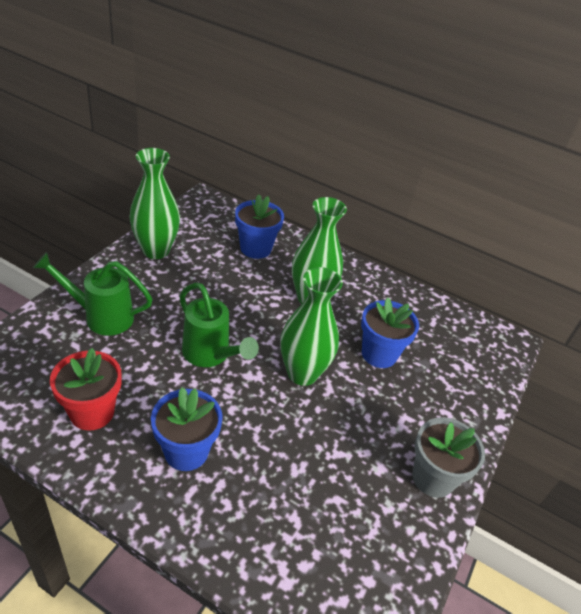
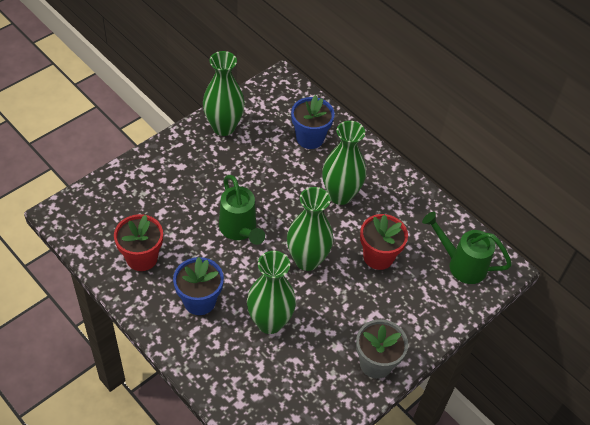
camera: 20 degrees right, 10 degrees up
green watering can [33,252,153,336] -> green watering can moved to [422,212,512,284]
blue flower pot [361,297,419,368] -> red flower pot [360,214,408,270]
none -> green vase [247,251,296,334]

